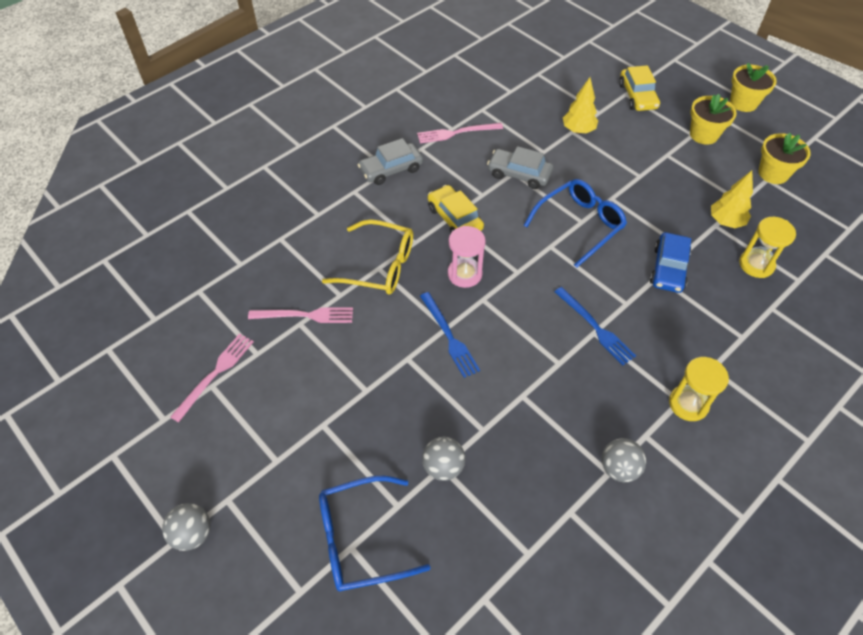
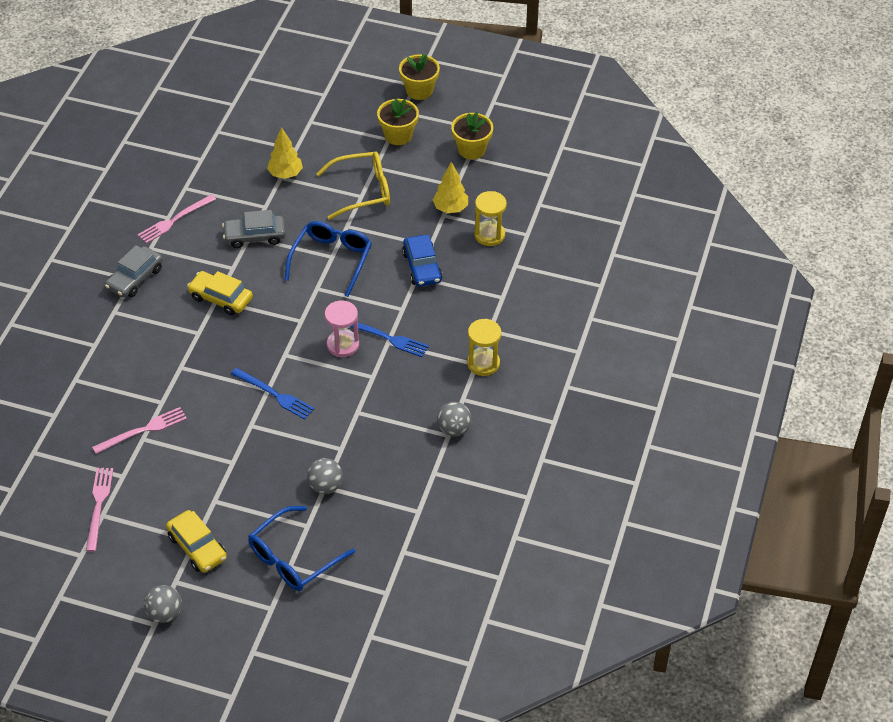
camera: 30 degrees left, 5 degrees down
yellow glasses [322,219,413,295] -> yellow glasses moved to [316,151,390,220]
pink hourglass [448,226,486,288] -> pink hourglass moved to [325,300,359,357]
yellow car [619,65,660,111] -> yellow car moved to [166,510,227,573]

